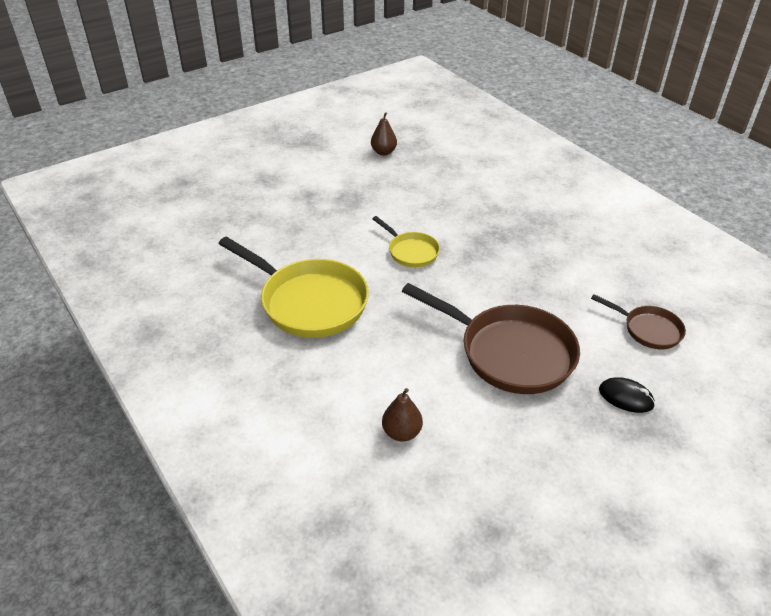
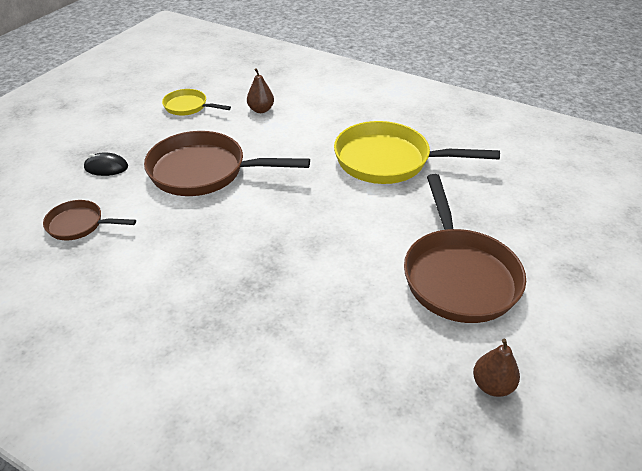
camera: 155 degrees right, 0 degrees up
yellow pan [372,216,440,267] -> yellow pan moved to [162,89,231,116]
none -> brown pan [404,174,526,323]

